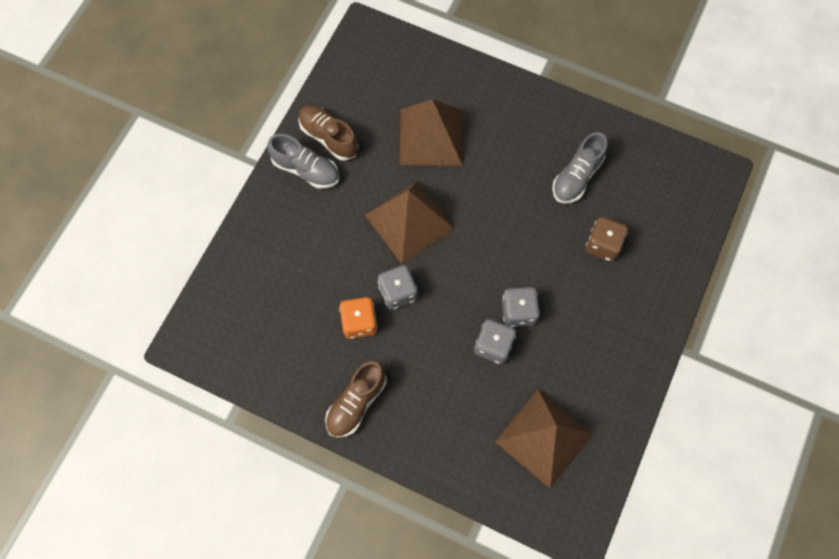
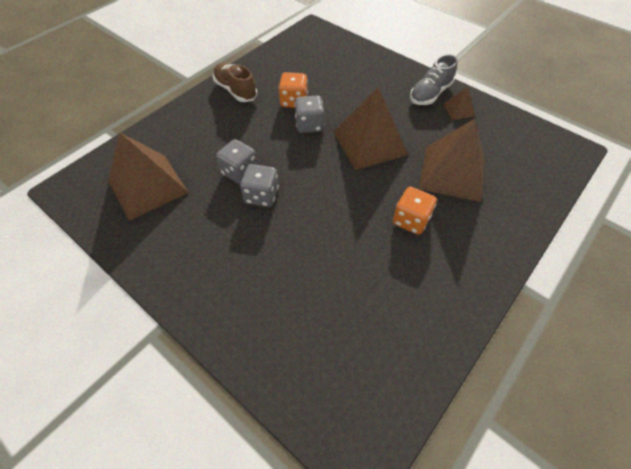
camera: 105 degrees right, 15 degrees down
brown shoe [298,105,359,161] -> brown pyramid [443,86,476,120]
grey shoe [552,132,608,203] -> none
brown dice [586,217,628,261] -> none
none -> orange dice [393,187,437,235]

